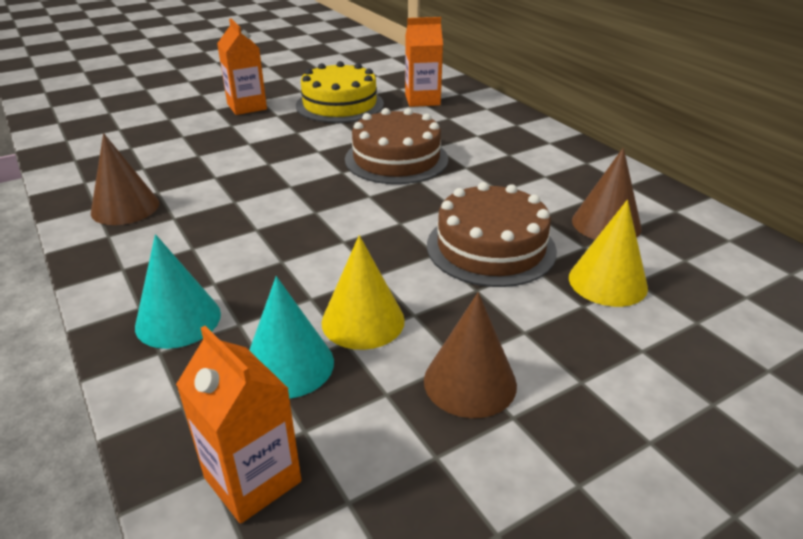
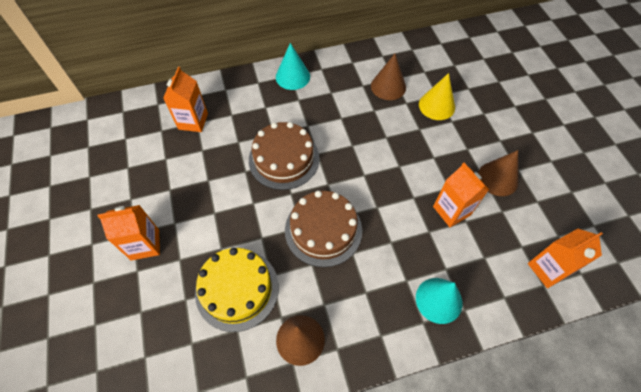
camera: 75 degrees left, 25 degrees up
turquoise cone [249,276,334,399] -> turquoise cone moved to [276,43,310,90]
yellow cake [296,61,384,123] -> yellow cake moved to [195,248,279,332]
yellow cone [321,235,405,350] -> orange carton [433,163,489,227]
brown cake [427,182,557,287] -> brown cake moved to [285,191,362,267]

